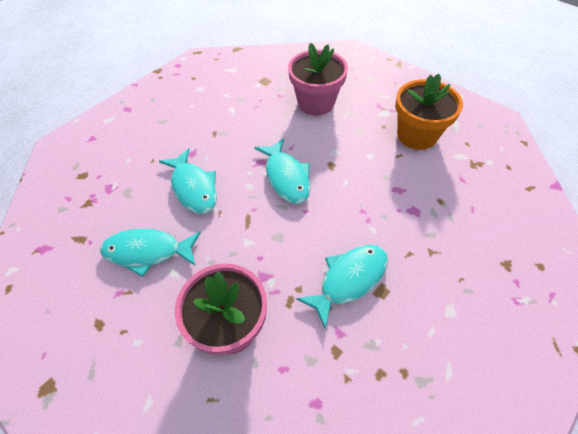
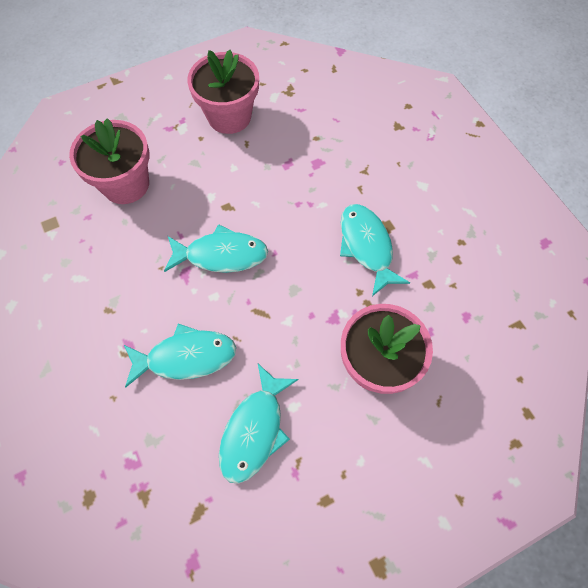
camera: 70 degrees left, 10 degrees up
orange flower pot [395,74,463,150] -> pink flower pot [187,50,259,134]

